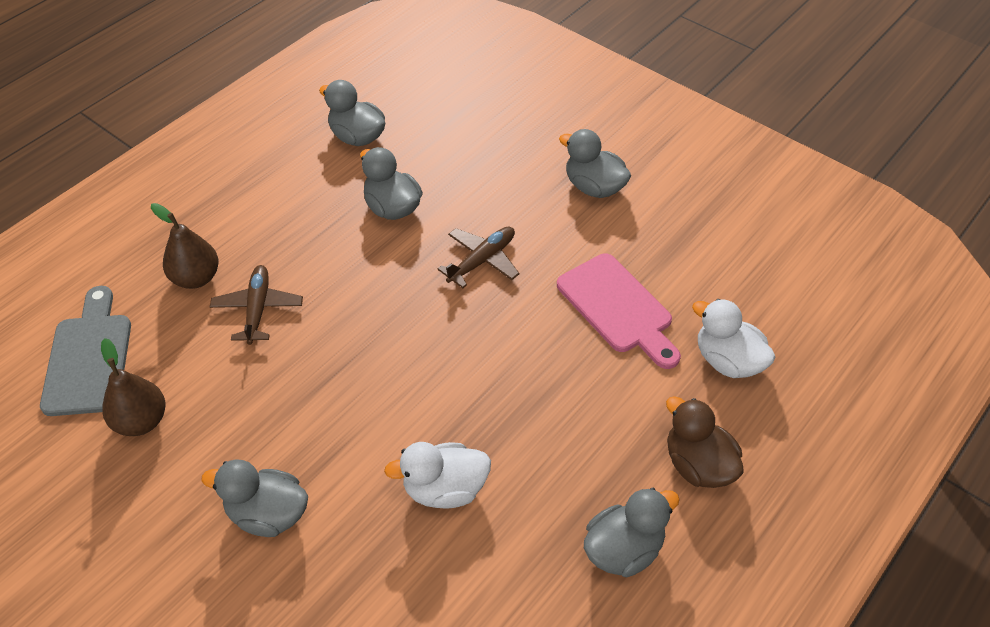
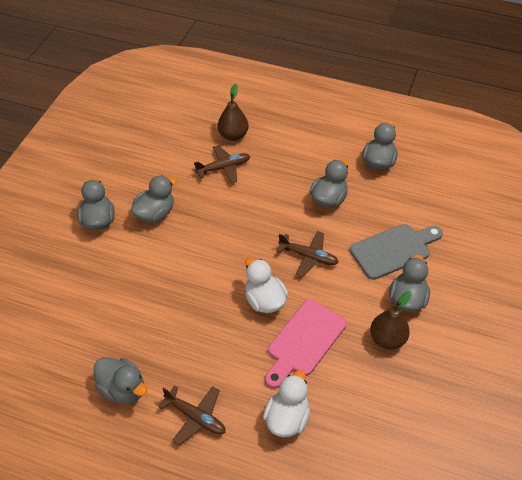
camera: 70 degrees right, 0 degrees up
grey cutting board [40,286,131,416] -> grey cutting board moved to [350,224,443,280]
brown pear [101,338,165,436] -> brown pear moved to [370,291,412,350]
white duck [384,442,491,508] -> white duck moved to [245,258,288,313]
brown duck [666,396,744,488] -> brown plane [158,386,226,445]
none -> grey duck [130,175,177,223]

